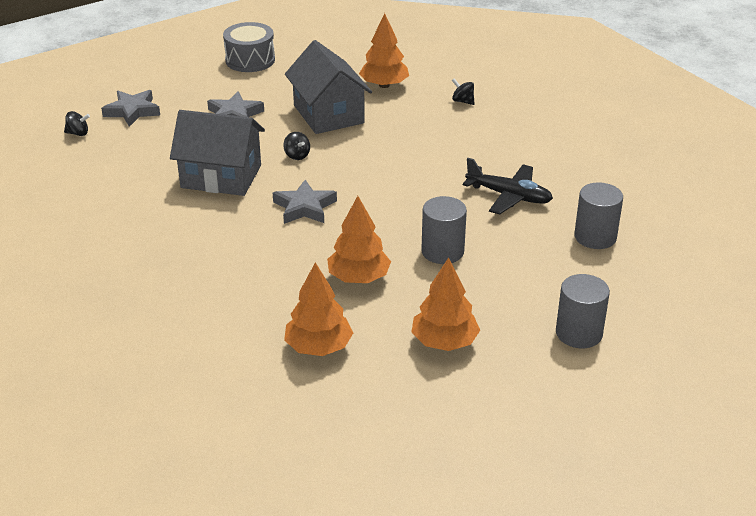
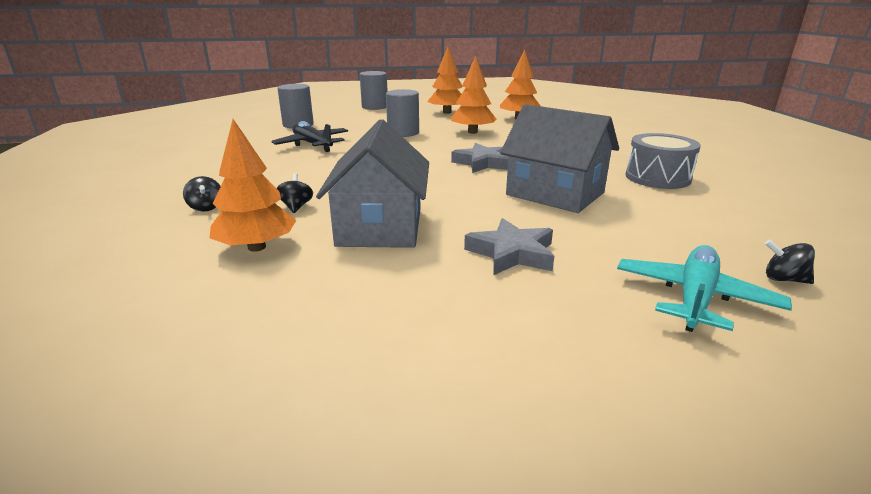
camera: 155 degrees left, 10 degrees down
grey star [101,90,160,127] -> turquoise plane [617,245,792,332]
grey drum [223,22,275,72] -> grey drum moved to [625,133,701,189]
black spinning top [283,132,310,160] -> black spinning top moved to [276,173,313,213]

